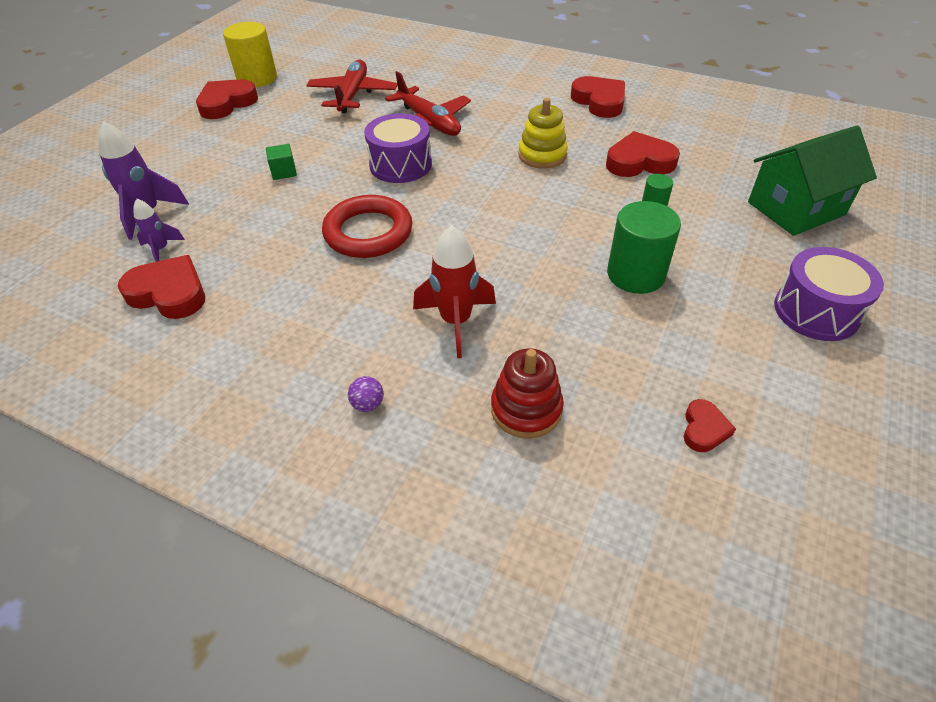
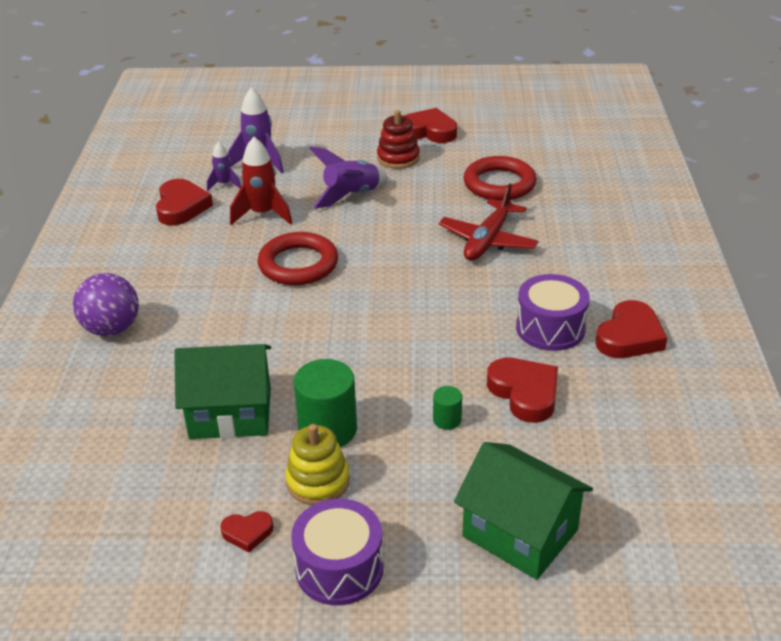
camera: 65 degrees right, 10 degrees down
yellow cylinder [223,22,277,87] -> none
green cube [266,144,297,180] -> purple rocket [309,146,388,208]
red plane [306,59,397,113] -> red ring [464,156,537,201]
purple ball [348,376,384,412] -> purple ball [73,273,139,336], size x2.36
purple drum [364,113,432,183] -> purple drum moved to [516,274,590,351]
red rocket [413,225,496,358] -> red rocket moved to [230,137,292,225]
red stacking toy [491,348,564,438] -> red stacking toy moved to [377,110,420,169]
yellow stacking toy [518,98,568,169] -> yellow stacking toy moved to [285,424,350,505]
red heart [684,399,736,452] -> red heart moved to [220,511,274,552]
none -> green house [174,344,271,439]

